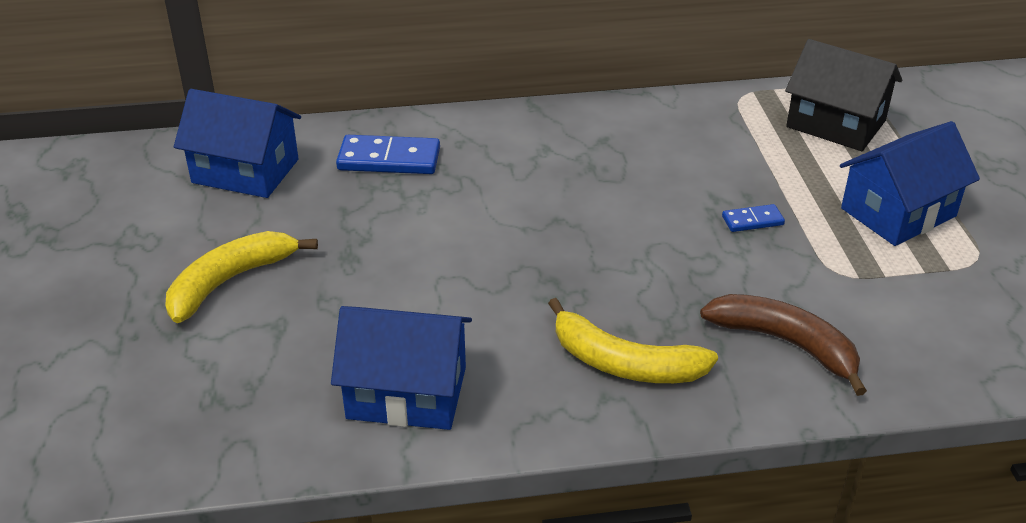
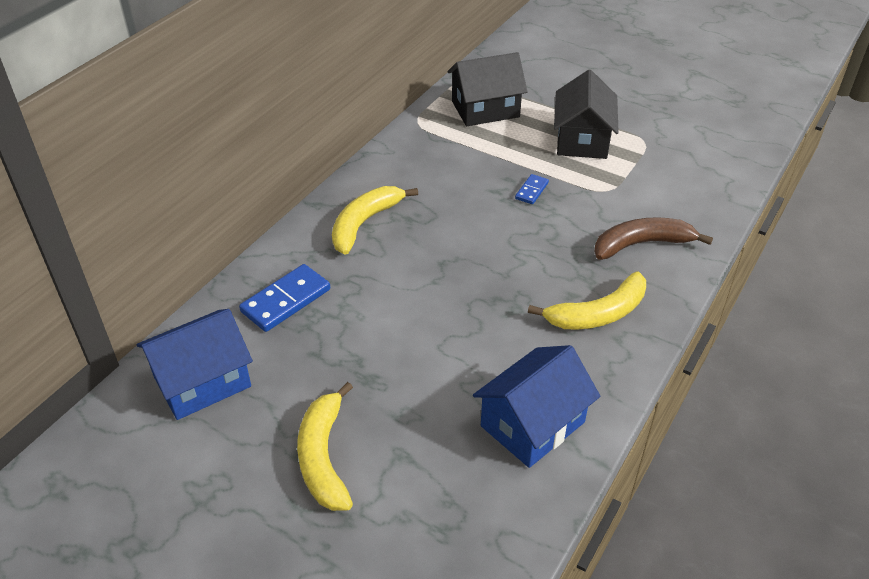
camera: 50 degrees left, 5 degrees up
blue house [840,121,980,246] -> black house [554,70,619,159]
none -> yellow banana [332,186,418,255]

